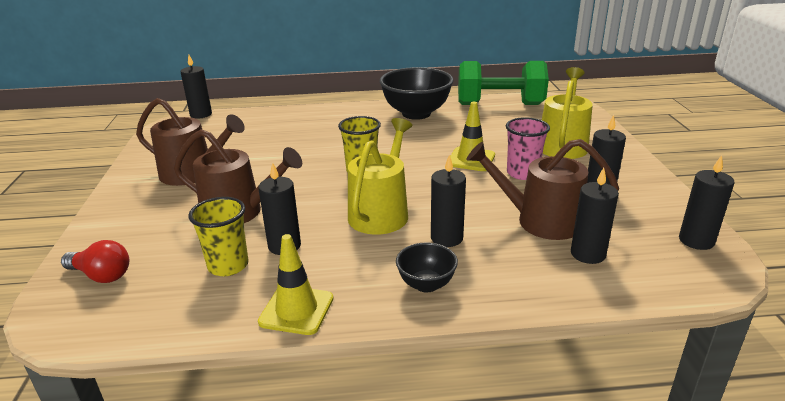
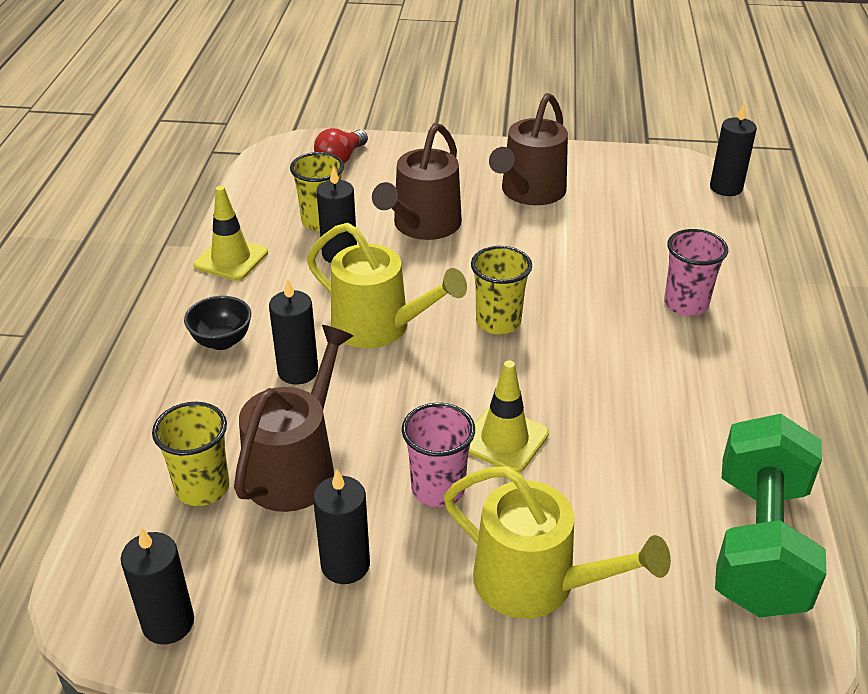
camera: 100 degrees right, 10 degrees up
black bowl [380,67,454,120] -> none
black candle [571,168,619,264] -> yellow cup [152,402,229,506]
none -> pink cup [664,229,728,316]

